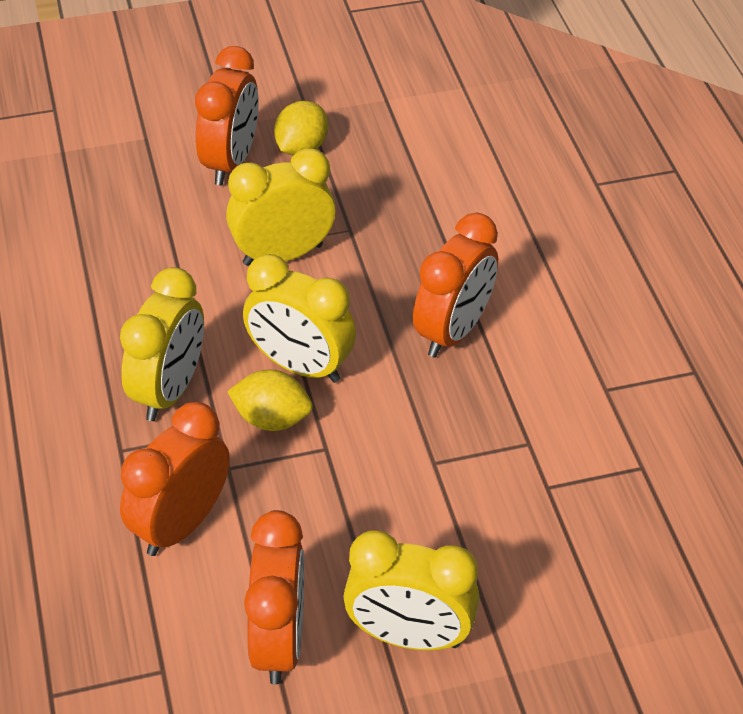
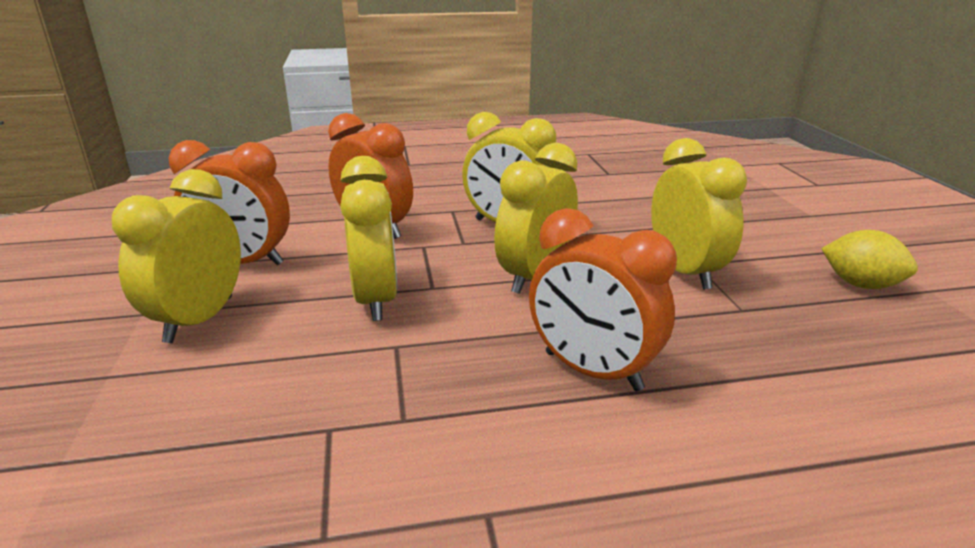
camera: 95 degrees right, 20 degrees down
orange clock [195,46,259,185] -> none
yellow lemon [227,370,313,431] -> none
none -> yellow clock [340,156,397,321]

